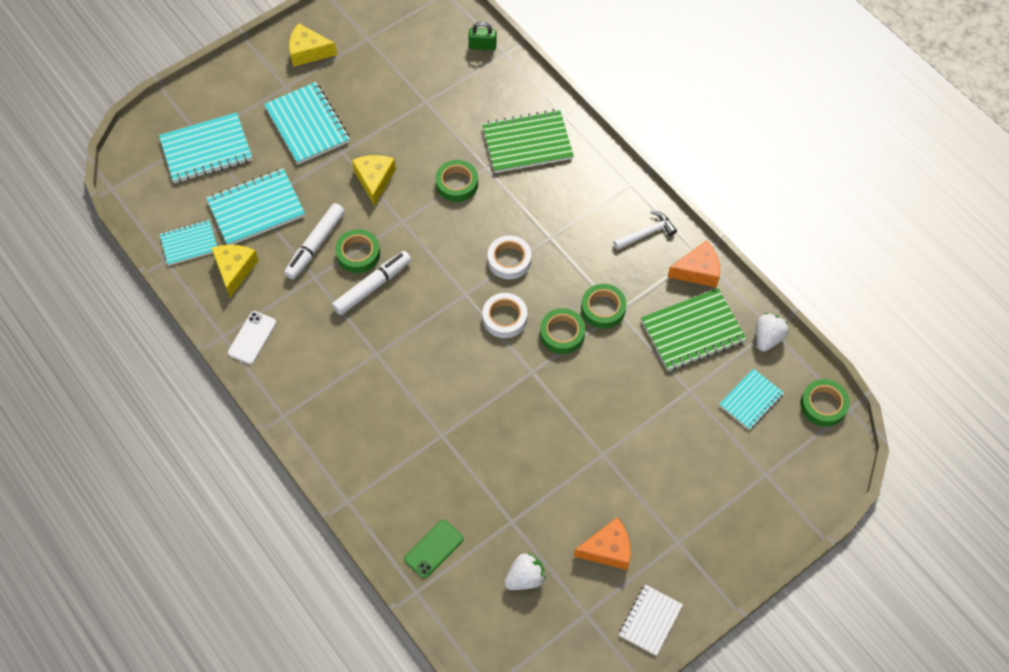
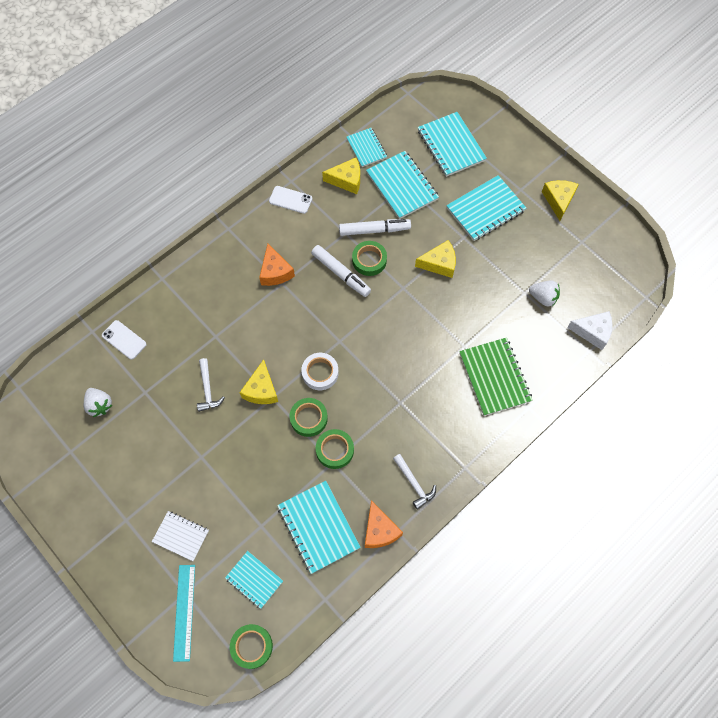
camera: 85 degrees right, 5 degrees up
white marker [284,203,345,279] -> white marker turned 150 degrees clockwise [339,219,411,236]
green phone [404,520,463,578] -> white phone [102,320,147,360]
green tape [435,160,478,202] -> none
green padlock [468,22,497,50] -> white cheese [567,311,612,350]
white tape [487,235,532,279] -> none
orange cheese [574,517,631,570] -> orange cheese moved to [259,244,295,286]
white notebook [619,584,683,656] -> white notebook moved to [152,511,209,561]
green notebook [641,288,747,371] -> turquoise notebook [277,481,361,574]
white strawberry [756,313,789,352] -> white strawberry moved to [529,280,560,306]
none -> turquoise ruler [173,565,195,662]
none -> white hammer [197,358,225,412]
none -> yellow cheese [240,359,278,404]

